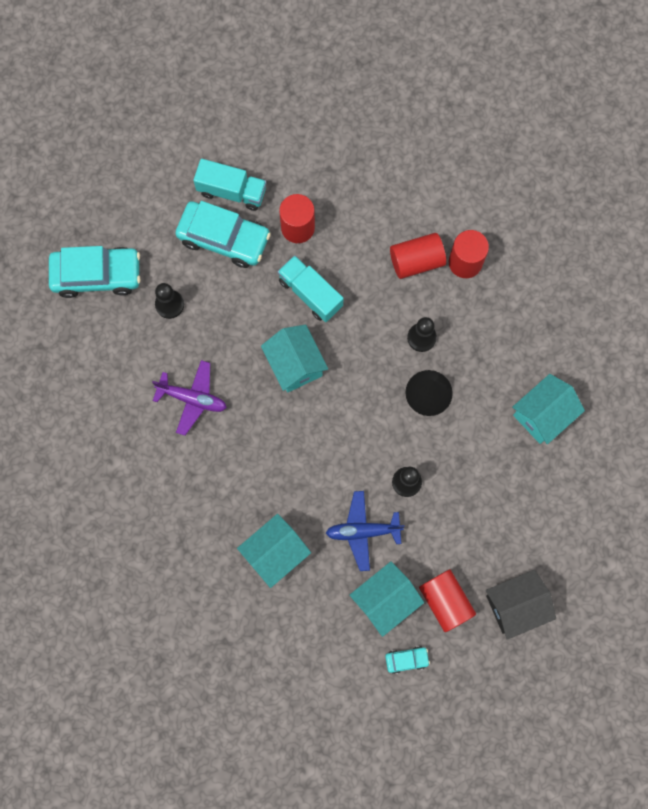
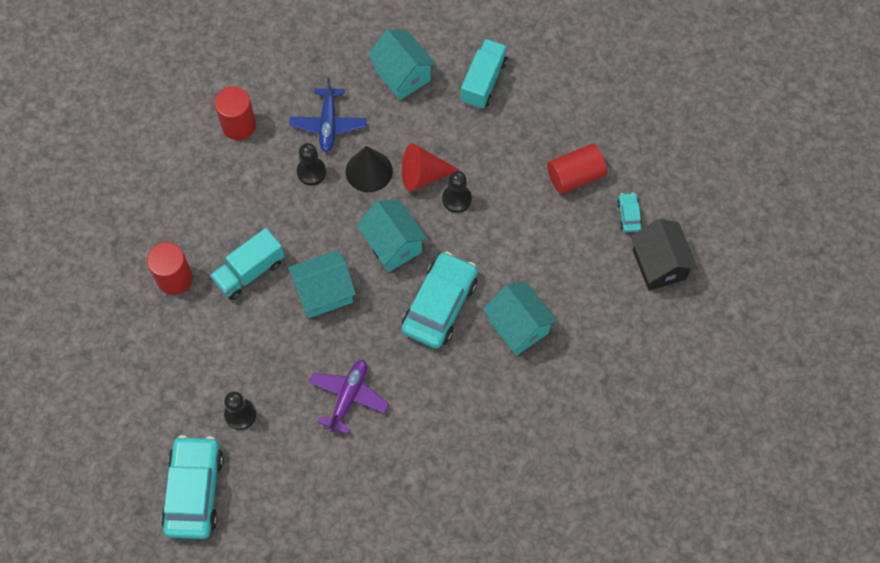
camera: 85 degrees left, 10 degrees down
turquoise car [175,201,271,268] -> turquoise car moved to [402,252,478,349]
turquoise truck [193,159,266,211] -> turquoise truck moved to [461,39,508,109]
blue plane [326,491,405,571] -> blue plane moved to [289,78,366,152]
turquoise house [350,562,424,637] -> turquoise house moved to [356,199,428,272]
red cylinder [390,233,446,279] -> none
black house [486,570,556,640] -> black house moved to [631,219,698,290]
none -> red cone [402,143,460,191]

